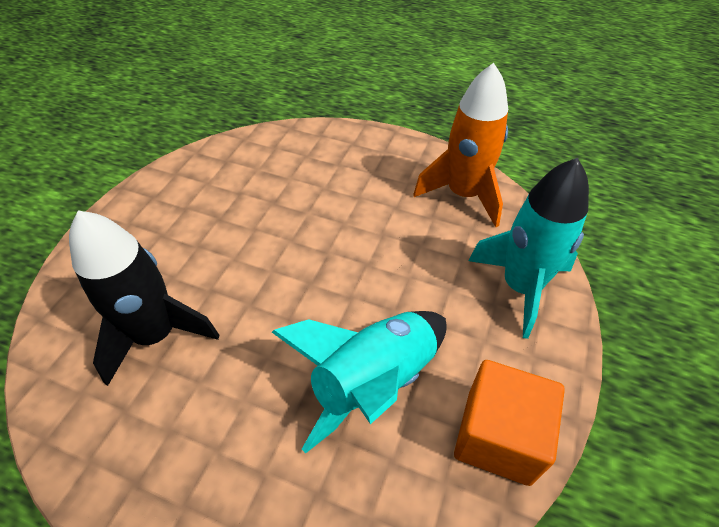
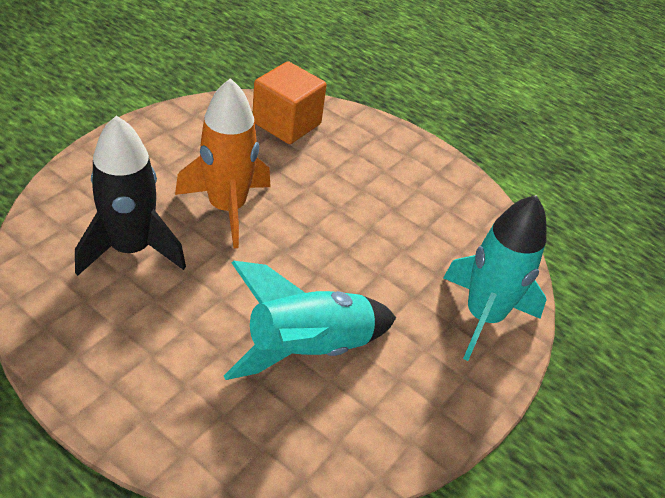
camera: 10 degrees right, 5 degrees down
orange rocket [413,63,508,227] -> orange rocket moved to [175,78,271,248]
orange cube [454,360,565,486] -> orange cube moved to [253,61,327,144]

